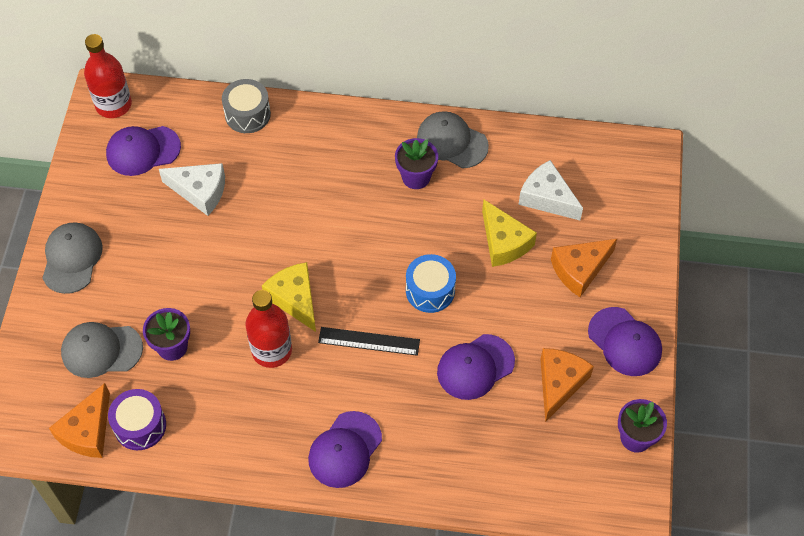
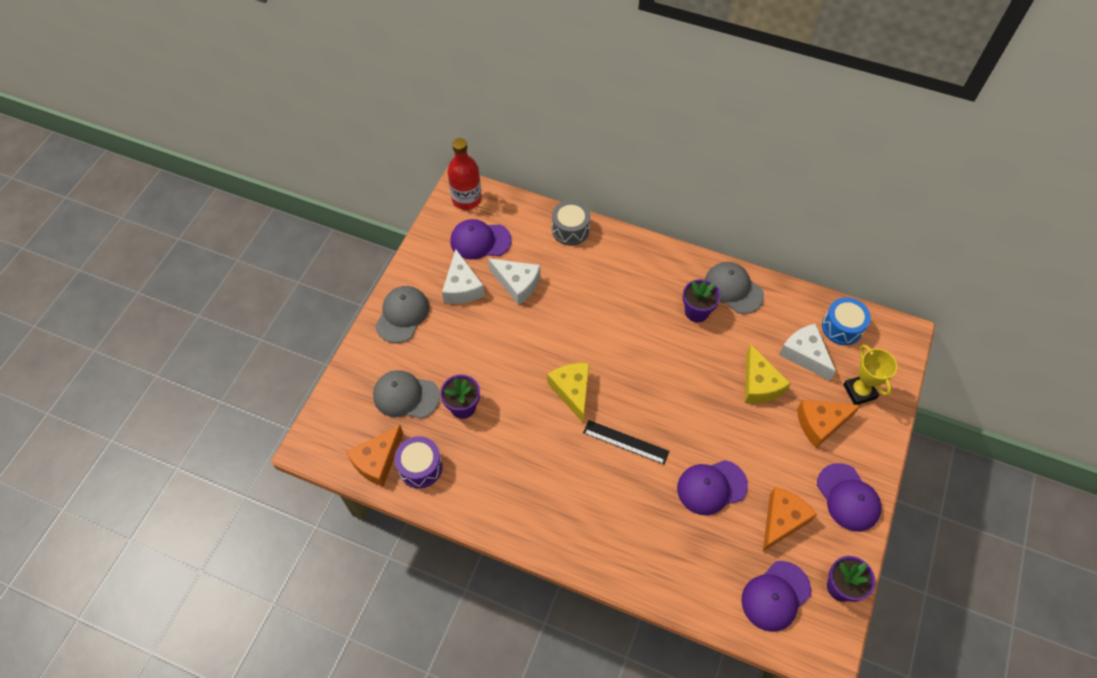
camera: 15 degrees right, 0 degrees up
red bottle [245,290,292,368] -> none
purple cap [308,411,382,488] -> purple cap moved to [741,561,811,632]
blue drum [406,254,456,313] -> blue drum moved to [822,297,871,345]
none -> white cheese [442,249,485,304]
none -> yellow trophy [843,345,897,405]

